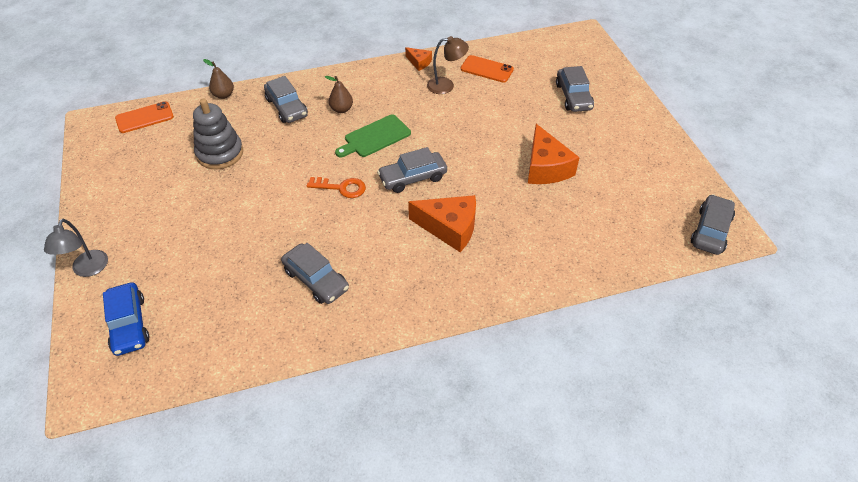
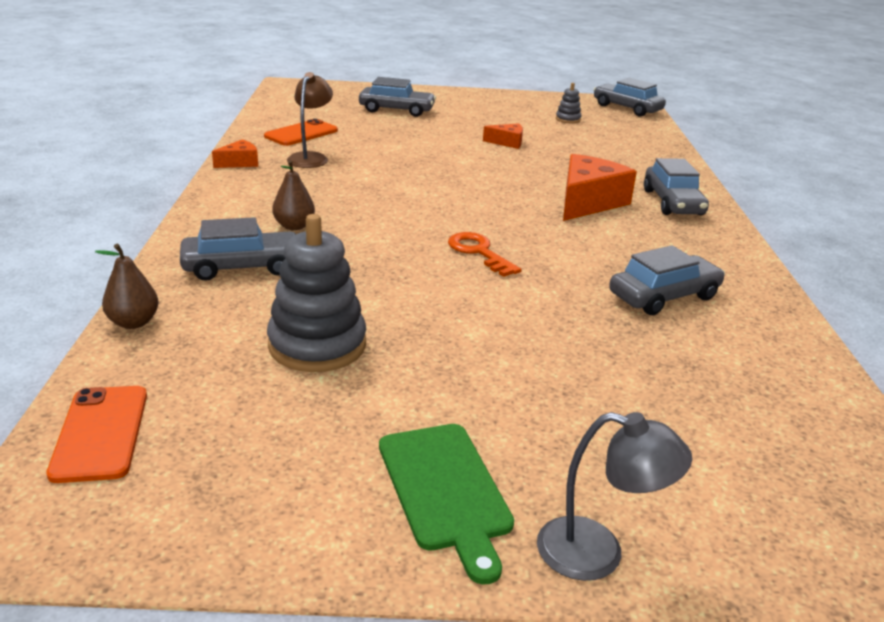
camera: 75 degrees left, 20 degrees down
blue car [103,282,149,356] -> none
orange key [307,177,366,198] -> orange key turned 60 degrees counterclockwise [448,232,522,277]
green cutting board [335,115,411,157] -> green cutting board moved to [379,424,514,585]
grey car [377,147,447,193] -> grey car moved to [644,158,709,215]
orange cheese [528,124,580,184] -> orange cheese [483,123,523,149], size x0.51
none -> grey stacking toy [556,83,581,123]

